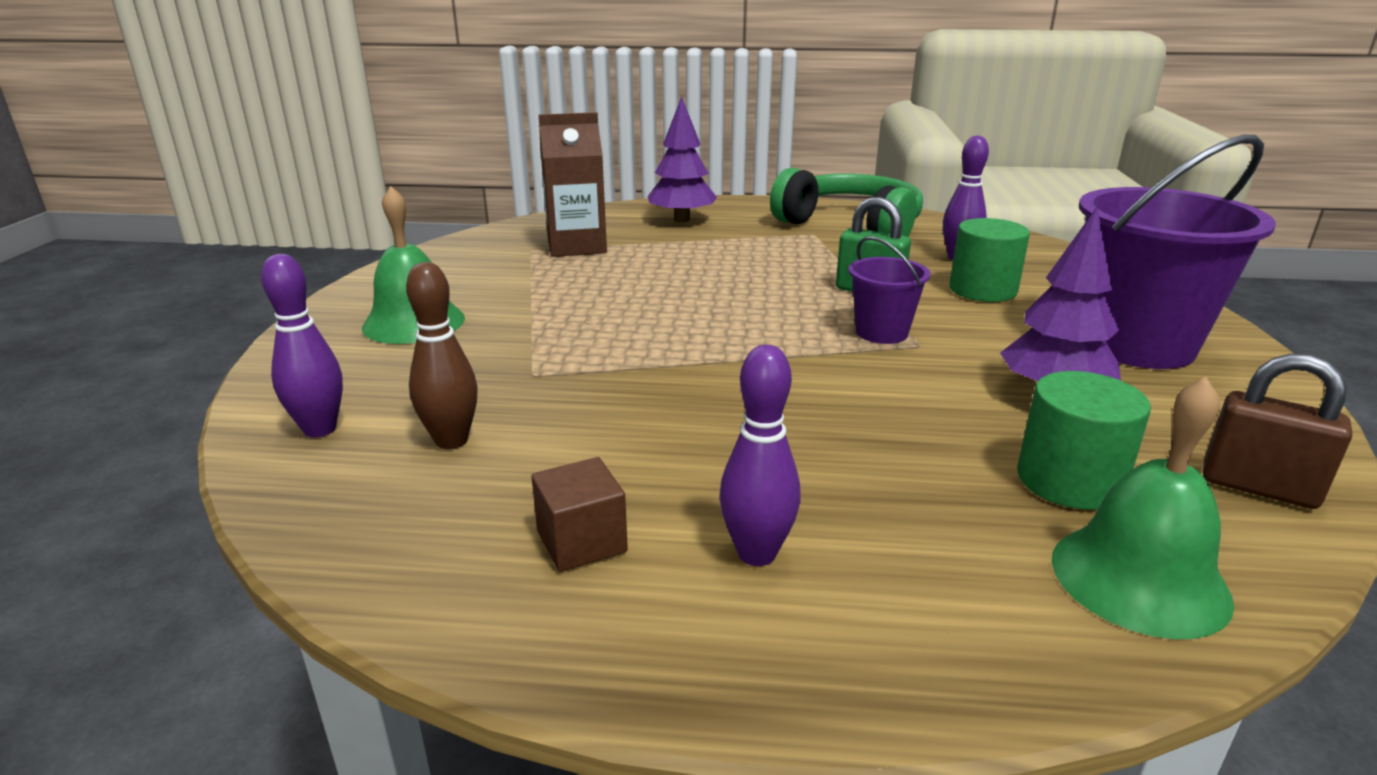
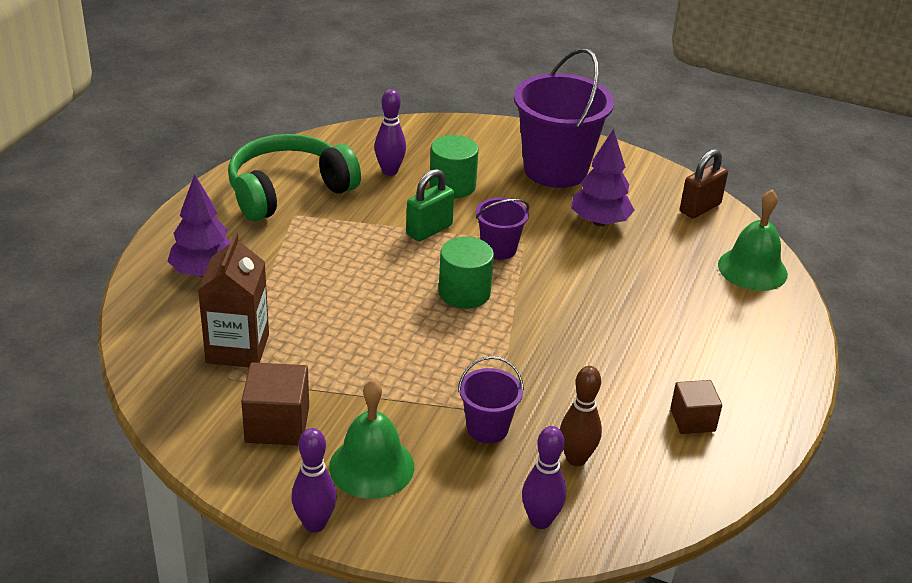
camera: 75 degrees left, 10 degrees up
purple bowling pin [719,345,801,566] -> purple bowling pin moved to [292,428,337,532]
green cylinder [1017,371,1151,510] -> green cylinder moved to [439,237,494,309]
none -> brown cube [241,362,309,445]
none -> purple bucket [458,356,524,443]

